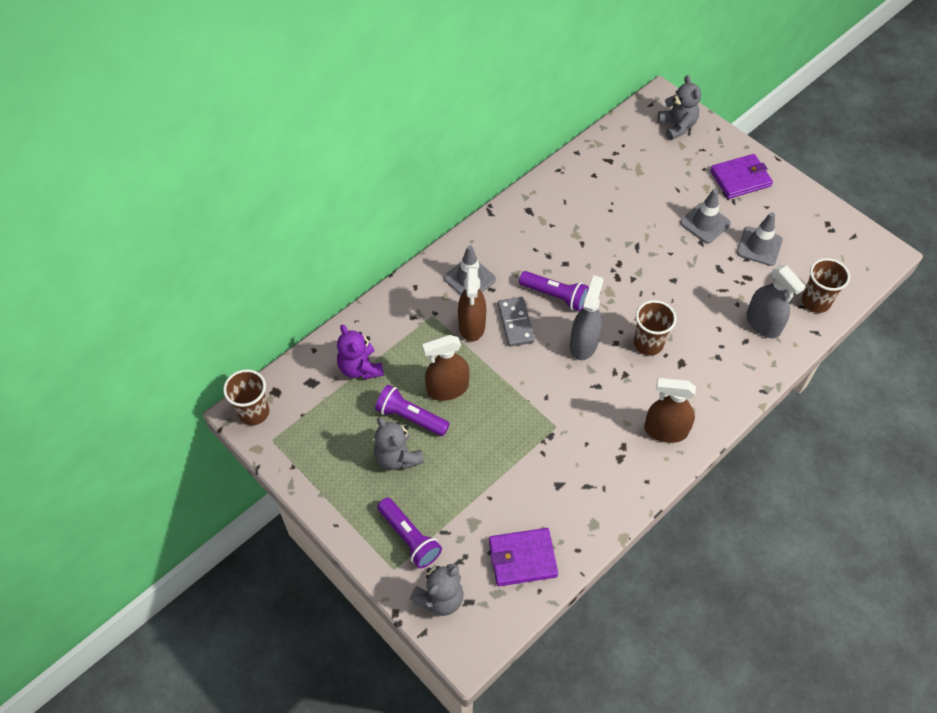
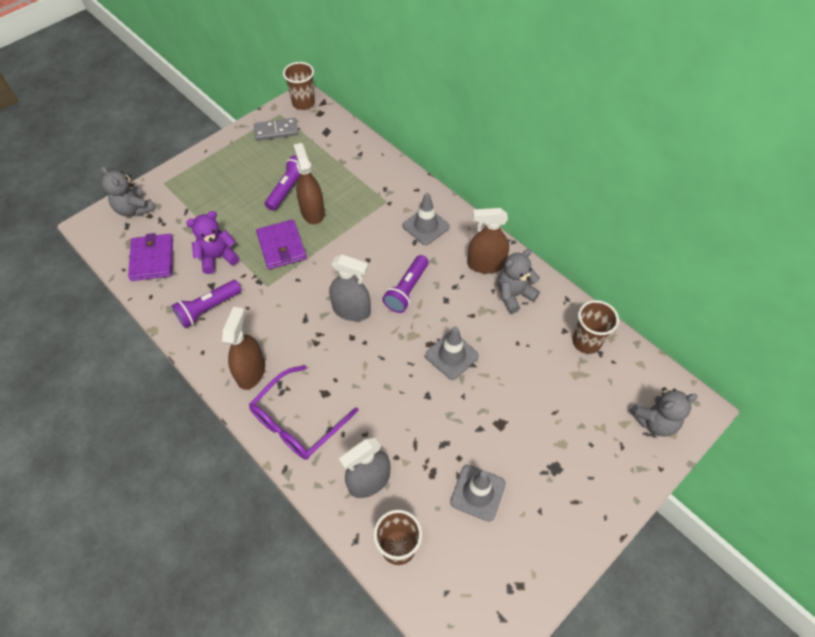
camera: 90 degrees right, 0 degrees up
purple teddy bear [337,325,384,379] -> purple teddy bear moved to [186,211,239,274]
grey teddy bear [374,417,424,470] -> grey teddy bear moved to [498,249,540,314]
purple flashlight [377,498,442,568] -> purple flashlight moved to [172,280,242,328]
brown spray bottle [458,267,486,342] -> brown spray bottle moved to [467,208,509,274]
grey domino [498,297,535,347] -> grey domino moved to [254,118,298,141]
brown cup [634,300,676,355] -> brown cup moved to [572,300,619,354]
grey traffic cone [680,189,731,243] -> grey traffic cone moved to [425,326,479,380]
purple wallet [710,154,773,199] -> purple wallet moved to [256,219,307,269]
none -> purple glasses [249,365,359,460]

